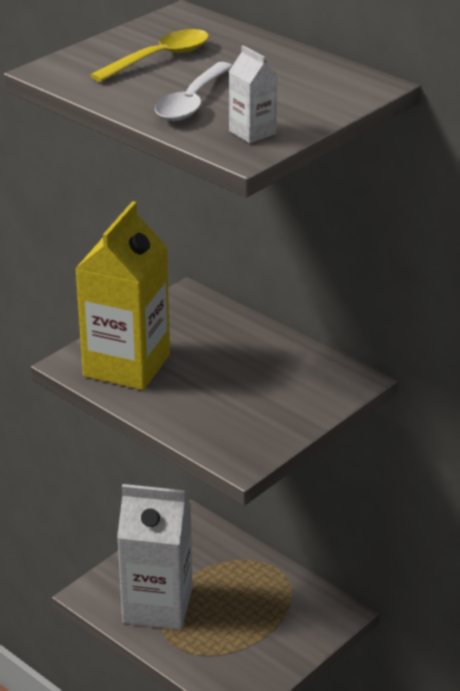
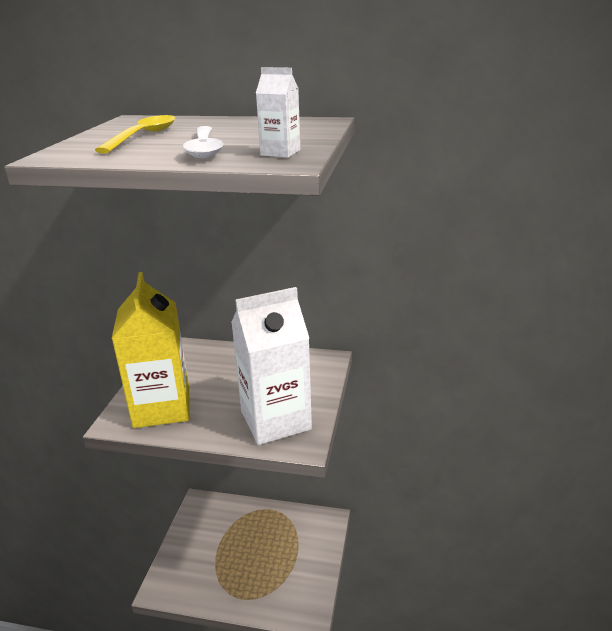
camera: 30 degrees left, 5 degrees down
white carton [117,484,192,630] -> white carton moved to [231,287,312,445]

